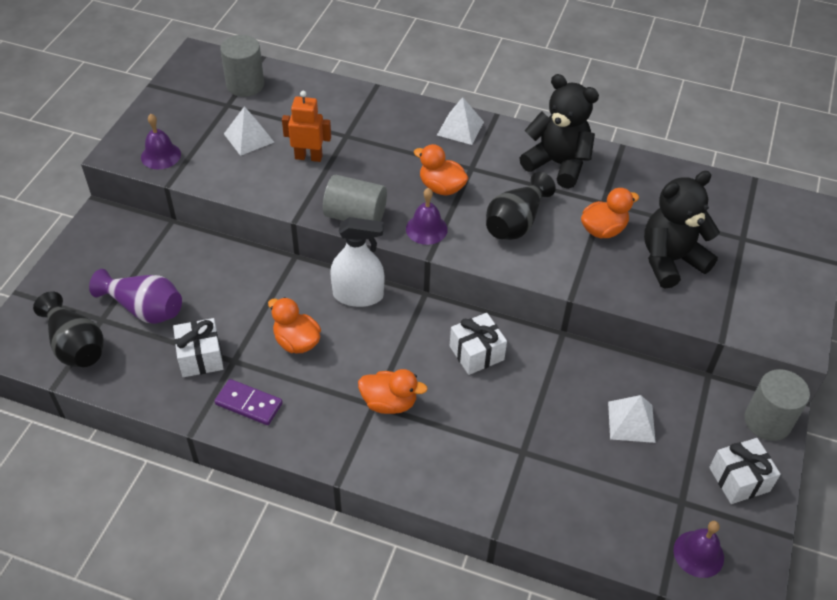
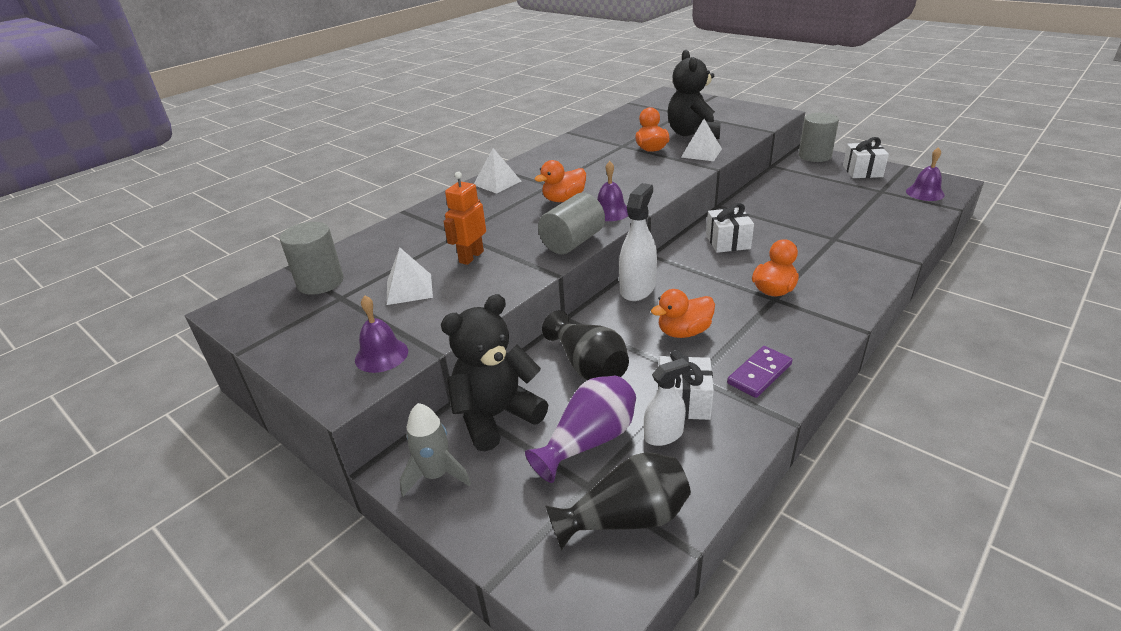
camera: 65 degrees left, 15 degrees down
black vase [486,172,556,240] -> black vase moved to [542,311,629,380]
black teddy bear [519,74,599,189] -> black teddy bear moved to [441,294,548,451]
white pyramid [608,395,656,443] -> white pyramid moved to [681,119,722,161]
none -> grey rocket [400,403,471,496]
none -> white spray bottle [644,358,689,446]

